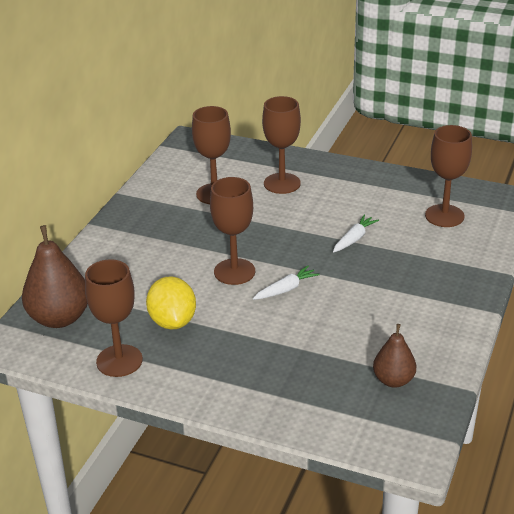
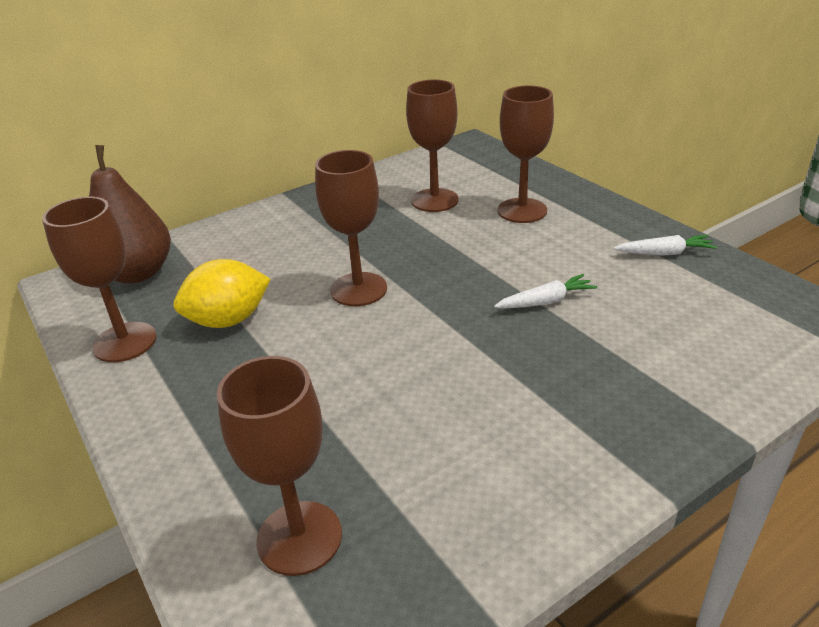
camera: 35 degrees right, 0 degrees up
yellow lemon [146,276,196,329] -> yellow lemon turned 45 degrees clockwise [174,259,271,328]
white carrot [253,266,320,300] -> white carrot moved to [613,235,717,256]
brown pear [373,324,416,388] -> none
brown goblet [425,125,472,227] -> brown goblet moved to [217,356,342,576]

